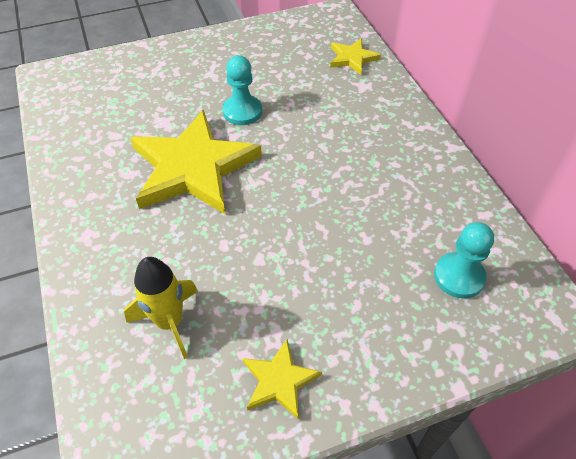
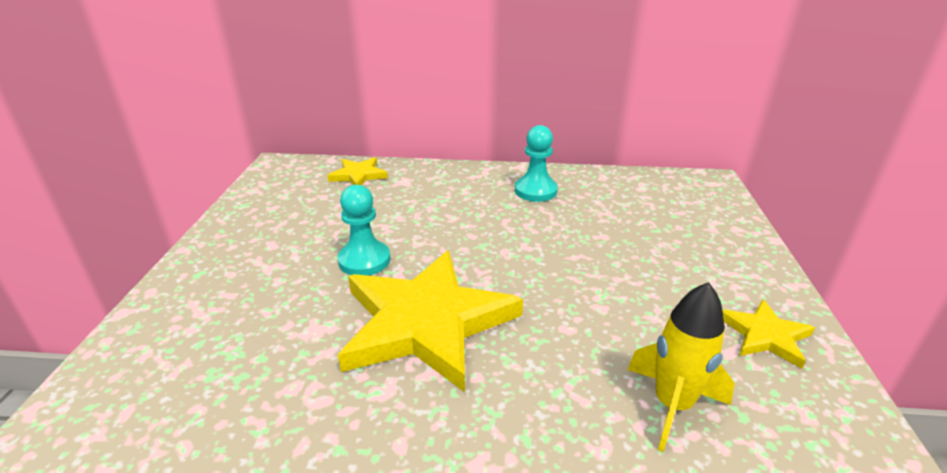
camera: 65 degrees left, 20 degrees down
turquoise pawn [434,222,494,299] -> turquoise pawn moved to [515,125,558,202]

